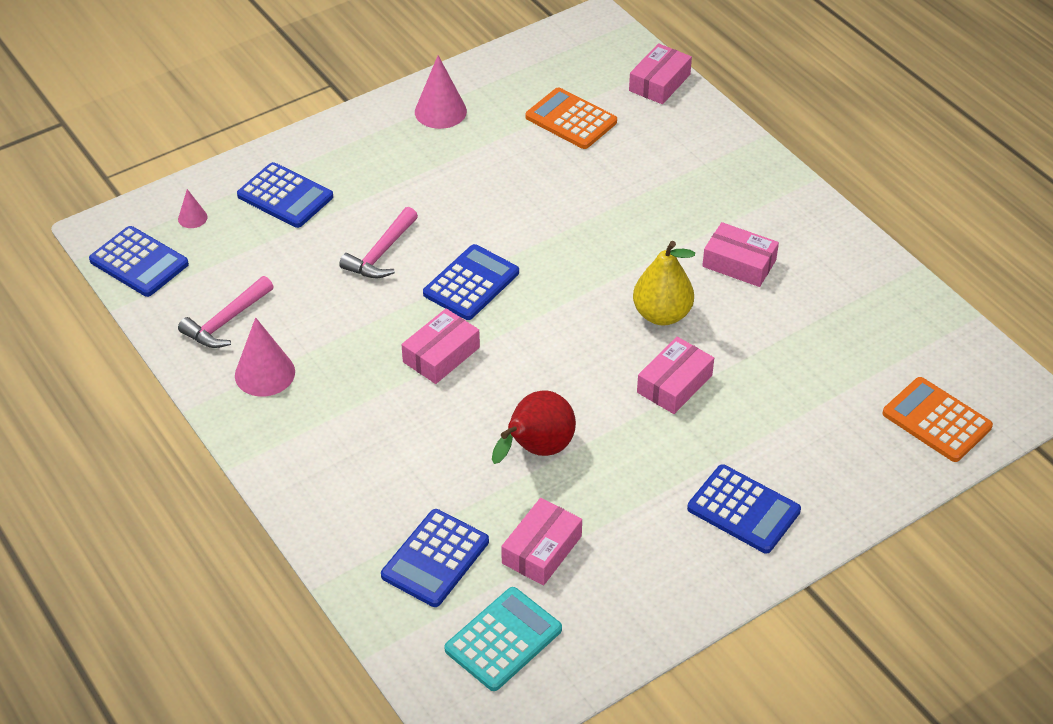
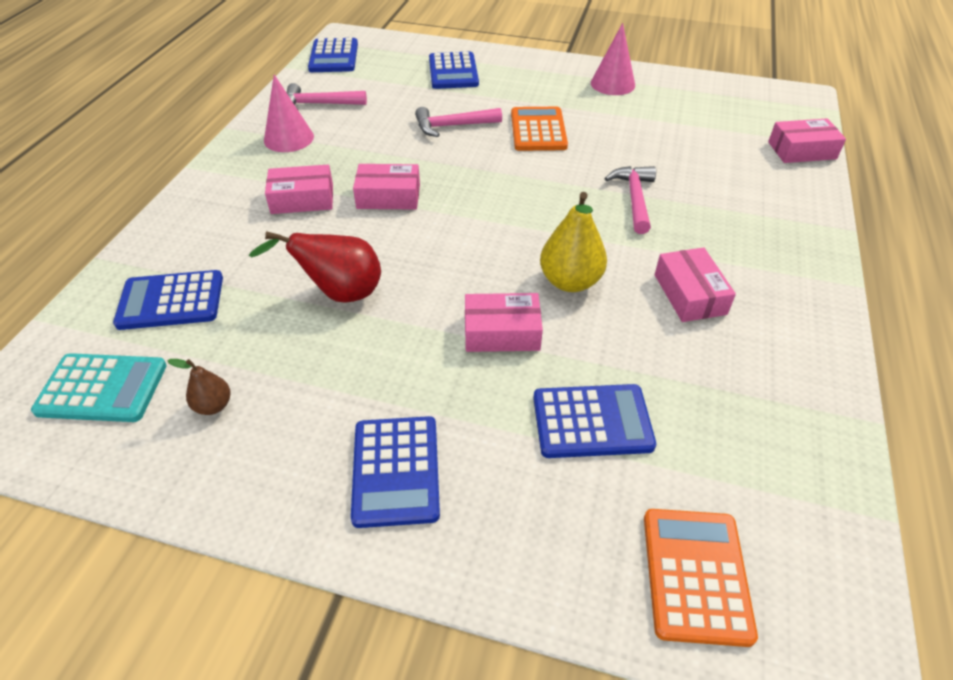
camera: 50 degrees right, 0 degrees up
pink cone [178,189,208,228] -> none
blue calculator [423,244,519,320] -> blue calculator moved to [533,384,656,458]
pink box [501,498,582,586] -> pink box moved to [265,164,333,214]
orange calculator [526,87,617,149] -> orange calculator moved to [511,107,568,151]
none -> brown pear [168,359,231,415]
none -> pink hammer [604,166,656,234]

